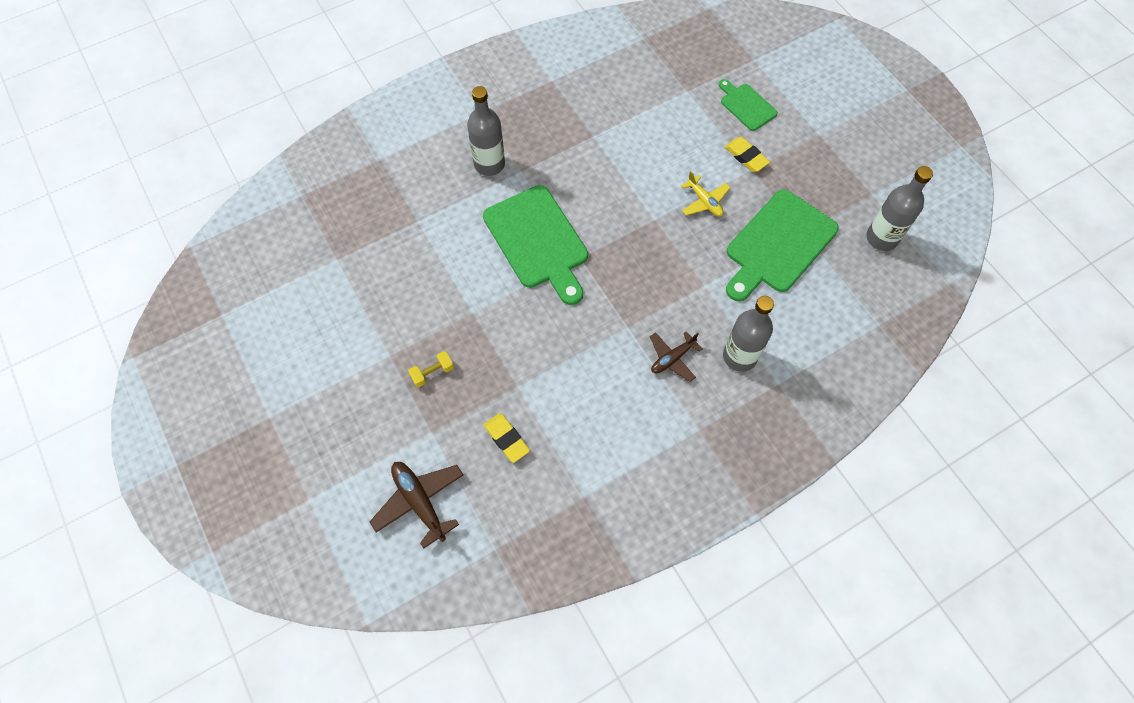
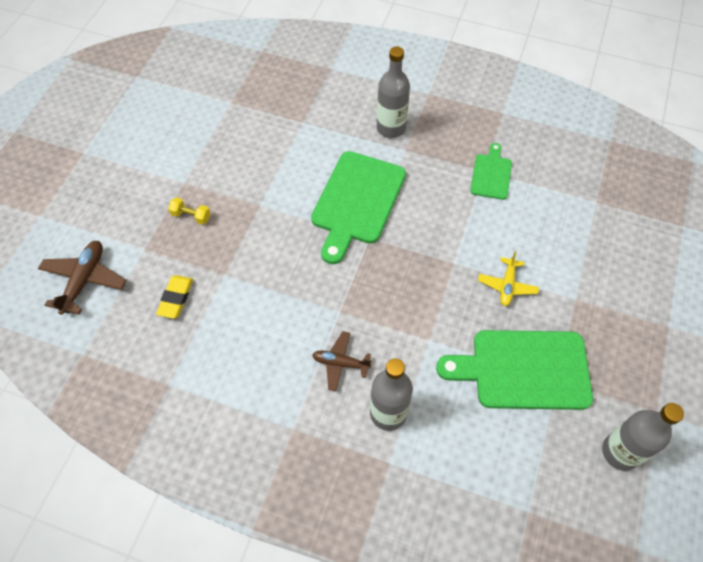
camera: 50 degrees right, 5 degrees down
green cutting board [718,79,778,131] -> green cutting board moved to [470,143,512,200]
yellow eraser [725,137,770,172] -> none

